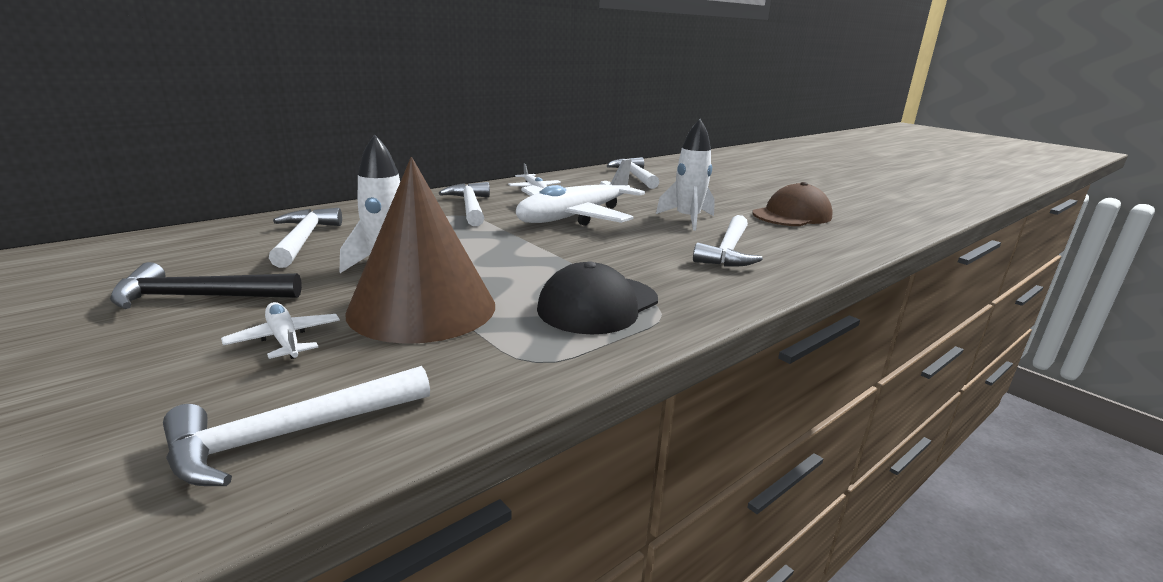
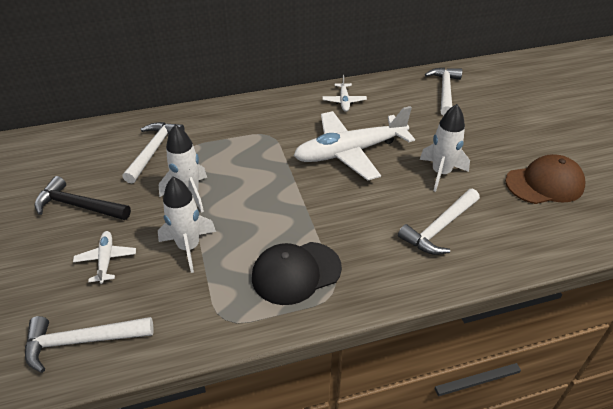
camera: 25 degrees right, 20 degrees up
brown cone [345,157,495,344] -> white rocket [158,177,216,273]
white hammer [439,182,490,226] -> none

